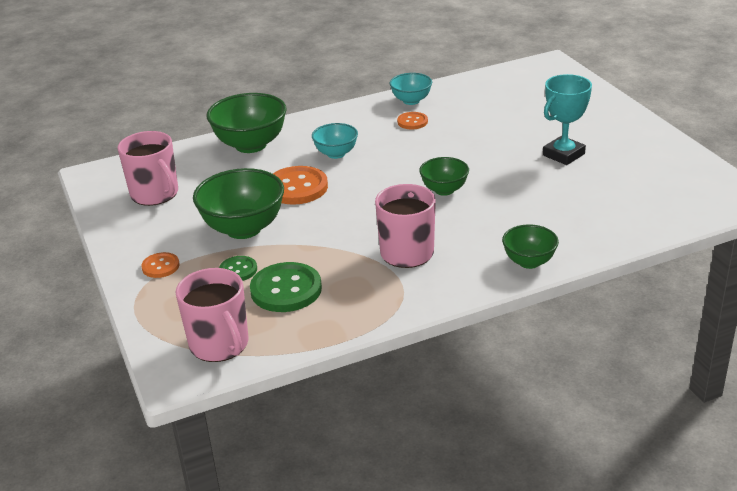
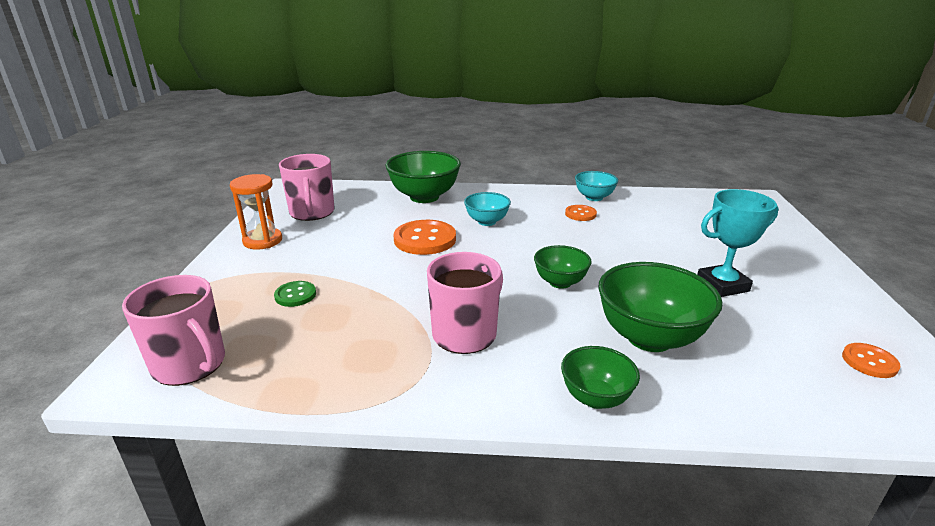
camera: 25 degrees right, 5 degrees down
orange button [141,252,180,278] -> orange button moved to [842,343,901,378]
pink mug [176,268,249,362] -> pink mug turned 45 degrees counterclockwise [122,275,225,386]
green bowl [193,168,284,239] -> green bowl moved to [598,262,723,352]
green button [250,262,322,312] -> none
none -> orange hourglass [230,174,282,249]

